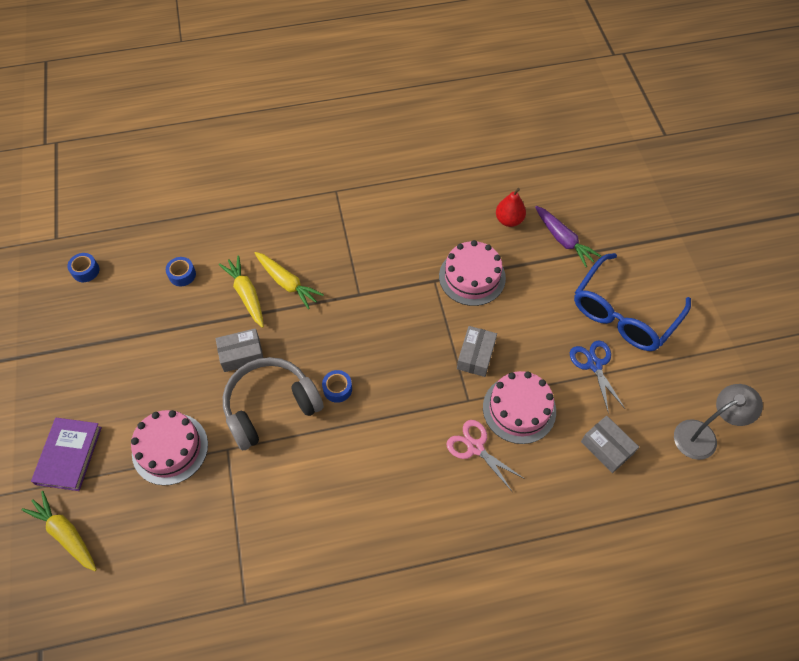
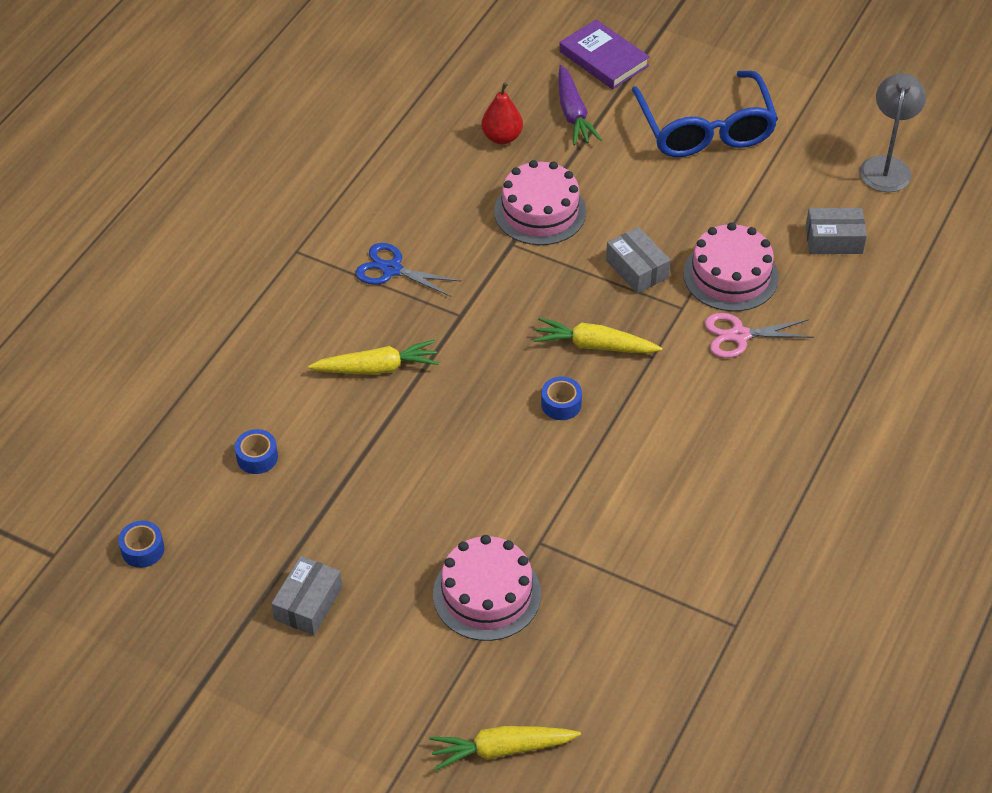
camera: 50 degrees left, 10 degrees down
purple book [31,418,102,491] -> purple book moved to [559,20,650,89]
grey box [216,328,263,372] -> grey box moved to [271,556,342,635]
yellow carrot [219,255,264,328] -> yellow carrot moved to [533,317,662,354]
grey headphones [223,357,324,450] -> none
purple carrot [535,206,601,267] -> purple carrot turned 75 degrees clockwise [559,65,602,145]
blue scissors [570,340,625,414] -> blue scissors moved to [356,243,461,297]

